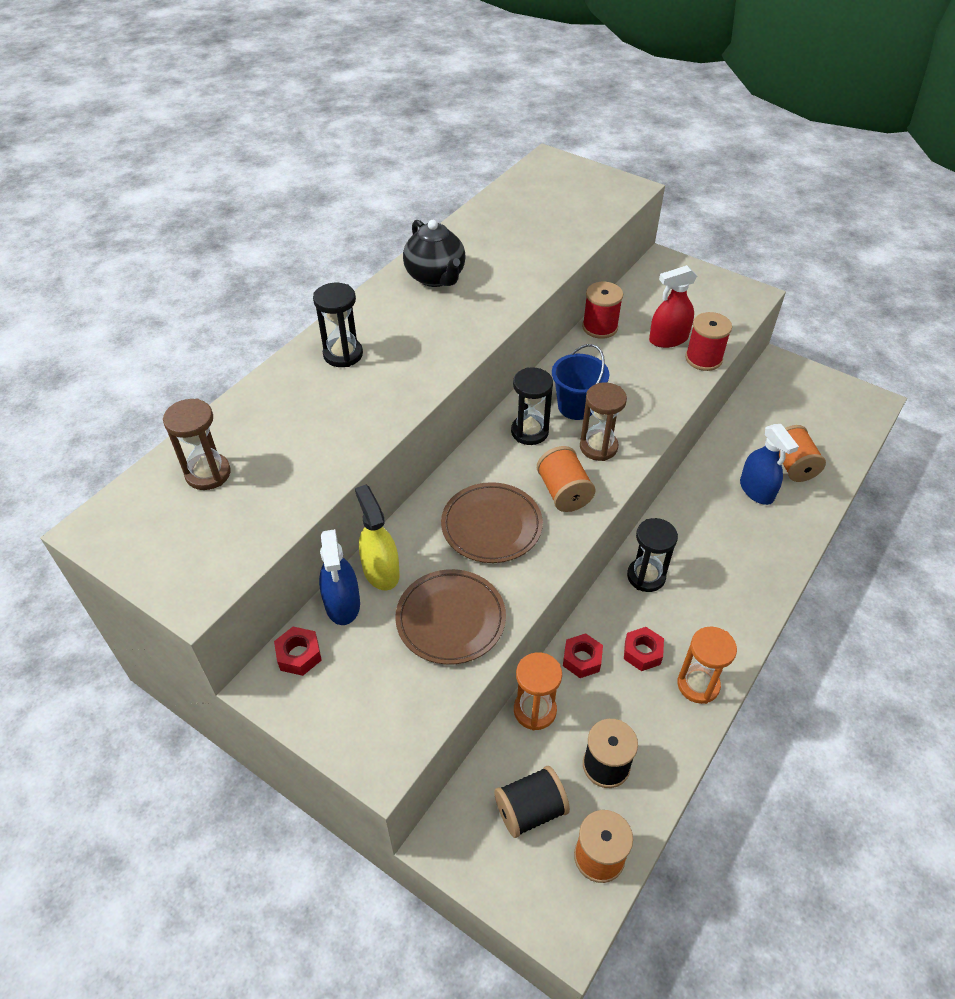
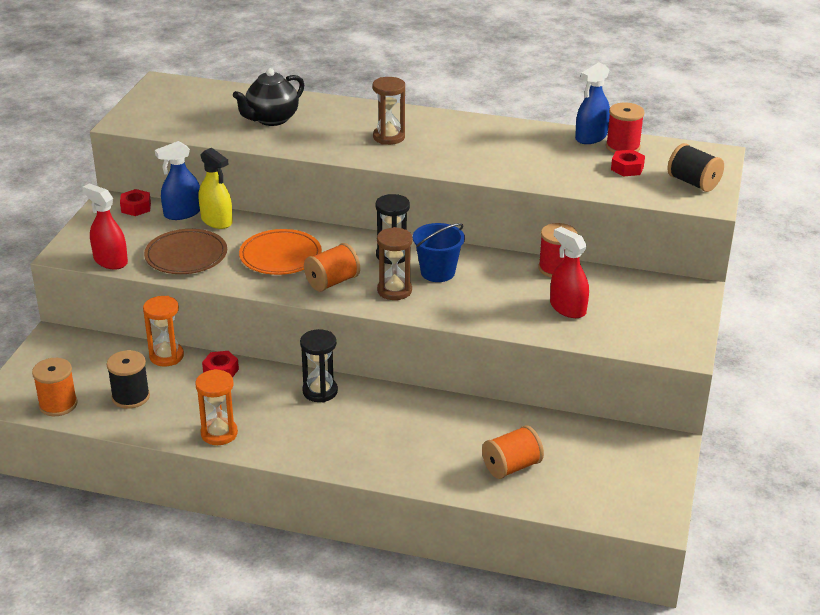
camera: 70 degrees right, 15 degrees down
brown hourglass [163,399,231,490] -> brown hourglass moved to [372,77,405,145]
black hourglass [313,283,363,367] -> none
yellow spray bottle [355,485,400,591] -> yellow spray bottle turned 90 degrees clockwise [198,148,233,229]
black teapot [403,220,466,287] -> black teapot moved to [233,68,304,126]
brown plate [441,482,543,563] -> orange plate [239,229,322,275]
black spool [494,766,570,838] -> black spool moved to [668,143,724,192]
red nut [624,627,664,671] -> red nut moved to [611,150,645,177]
red spool [685,312,732,371] -> red spool moved to [606,103,645,153]
blue spray bottle [740,424,799,505] -> blue spray bottle moved to [575,62,610,144]
none -> red spray bottle [82,183,128,270]

